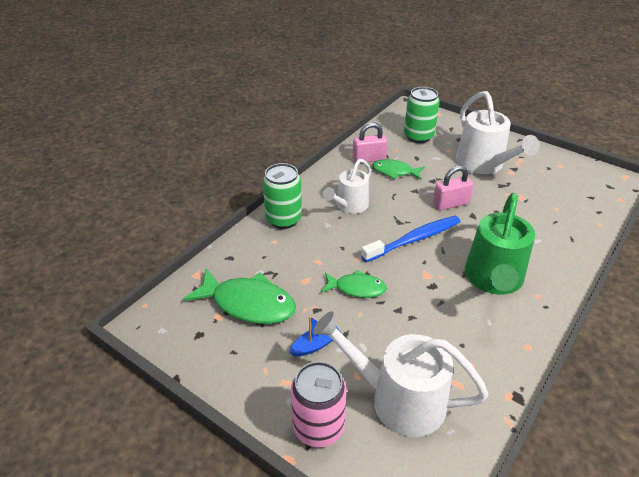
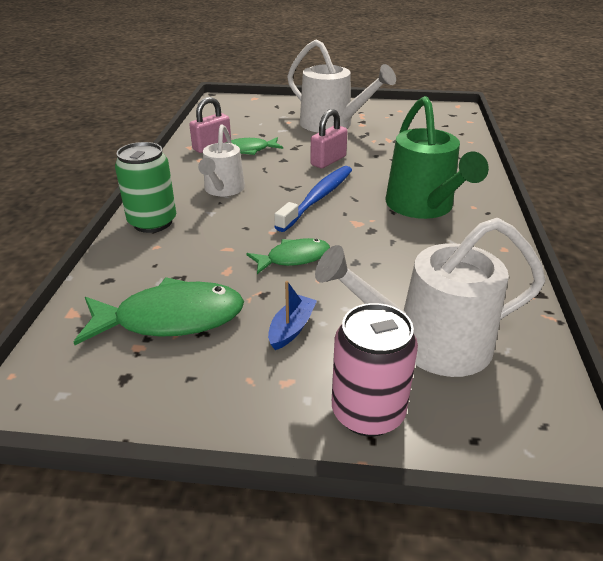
camera: 30 degrees left, 5 degrees down
green can [404,87,440,143] -> none

